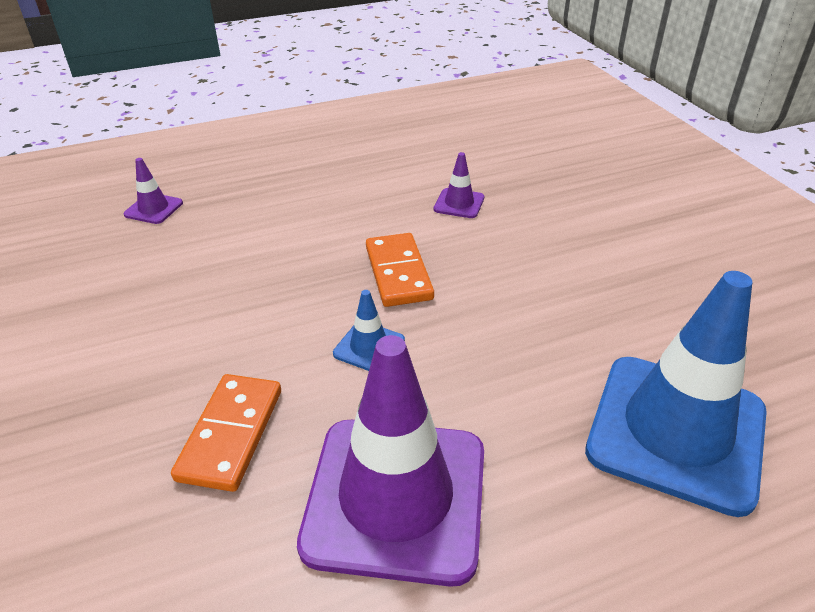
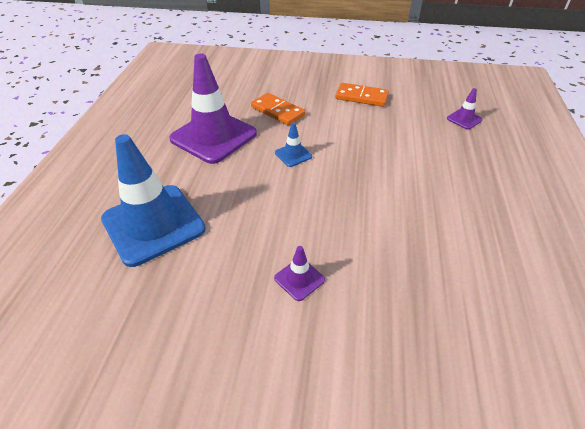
camera: 120 degrees right, 5 degrees up
orange domino [366,233,434,307] -> orange domino moved to [335,83,389,107]
purple traffic cone [434,152,484,218] -> purple traffic cone moved to [274,246,325,301]

